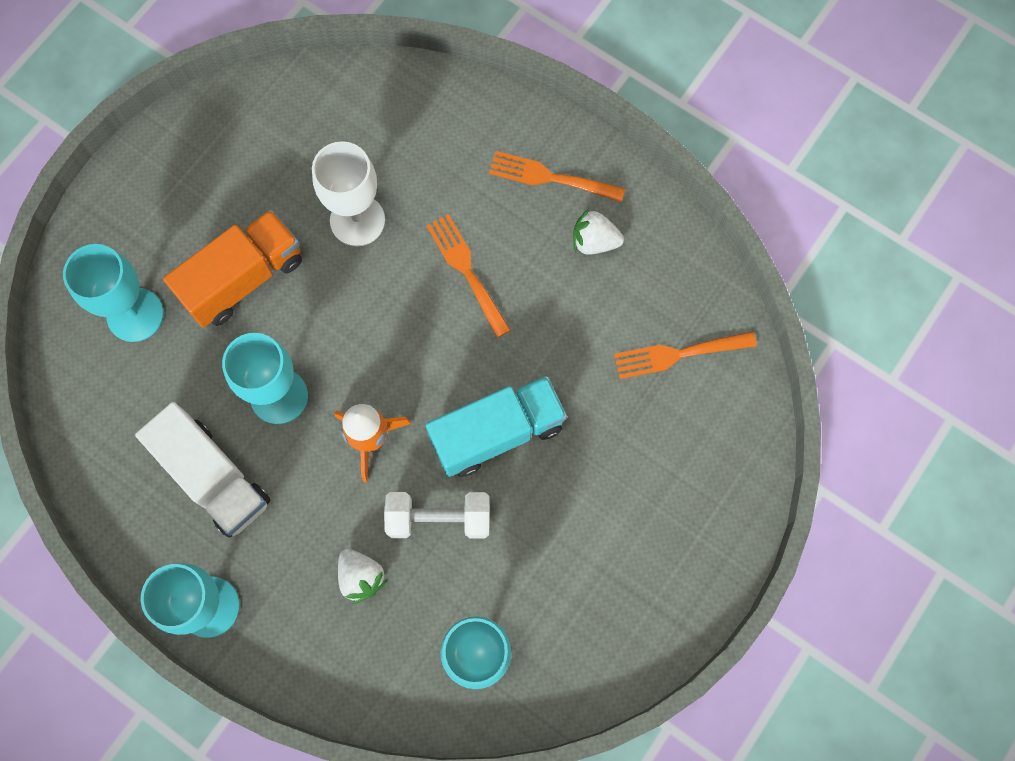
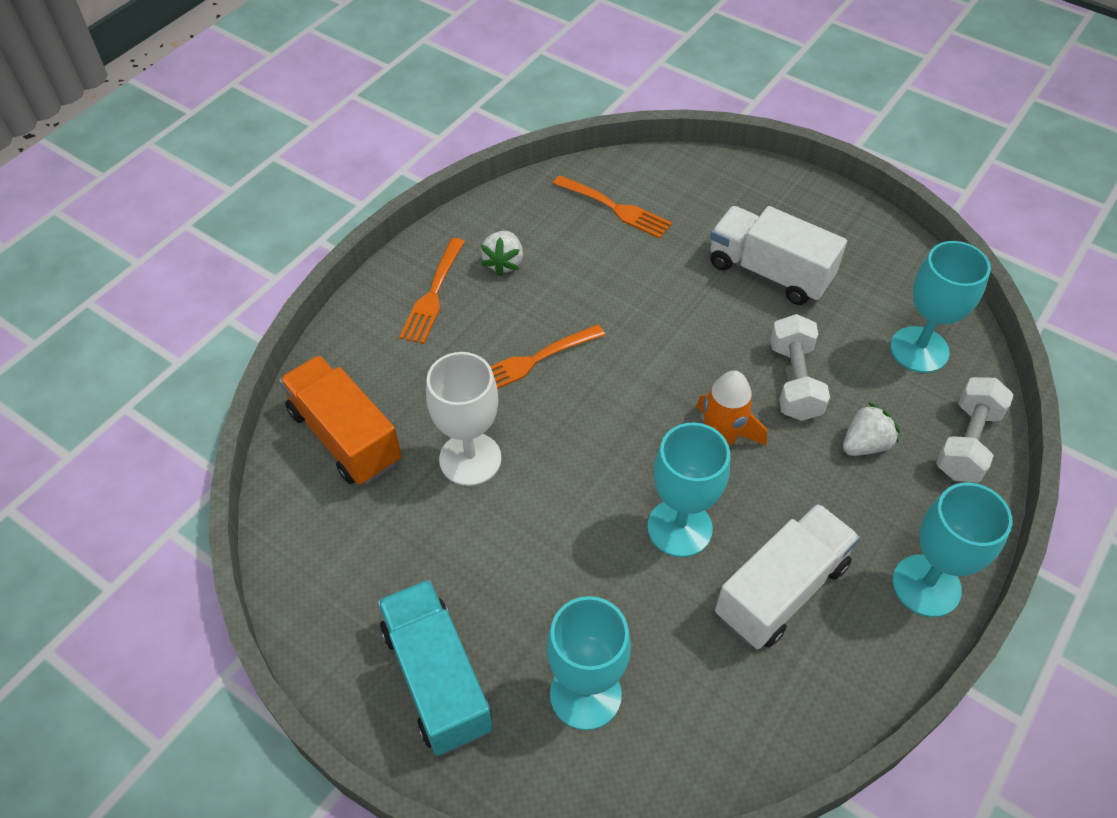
camera: 90 degrees left, 20 degrees down
orange truck [163,210,302,328] -> orange truck moved to [279,355,401,485]
turquoise truck [426,376,567,477] -> turquoise truck moved to [377,580,493,756]
orange fork [614,331,757,379] -> orange fork turned 45 degrees counterclockwise [553,175,672,239]
none -> white truck [710,206,847,305]
none -> white dumbbell [936,377,1014,483]

